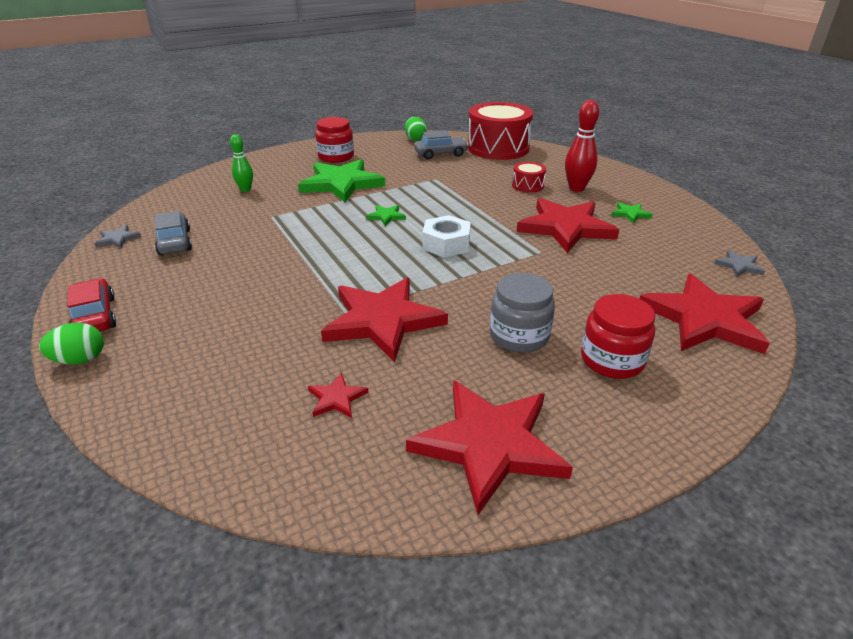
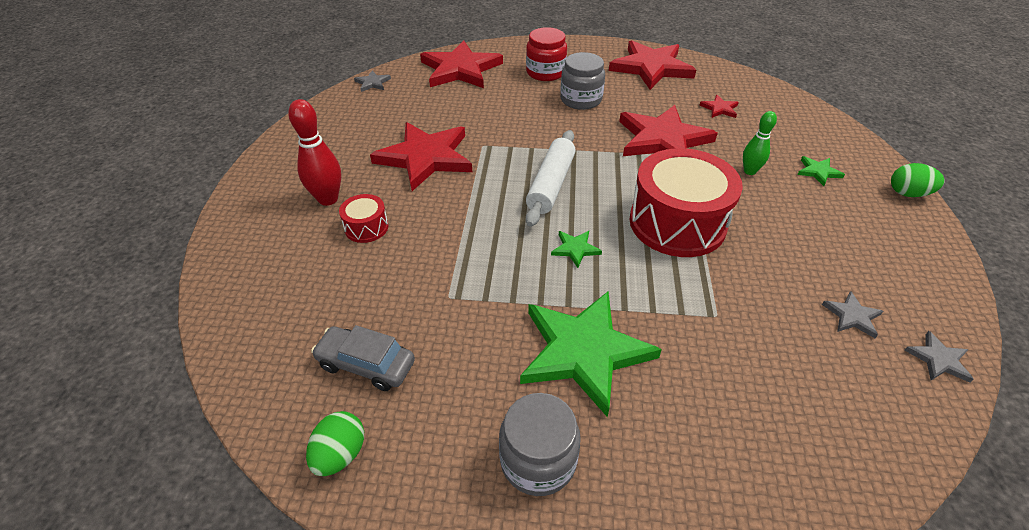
camera: 145 degrees left, 10 degrees up
red car [67,278,116,331] -> none
grey car [155,211,192,255] -> grey star [822,291,883,338]
green bowling pin [230,134,253,192] -> green bowling pin moved to [743,111,777,175]
red jar [315,117,354,163] -> grey jar [499,393,581,496]
white nut [423,215,471,257] -> white rolling pin [526,130,575,227]
red drum [468,102,533,160] -> red drum moved to [629,148,743,257]
green star [611,202,653,224] -> green star moved to [797,156,845,186]

